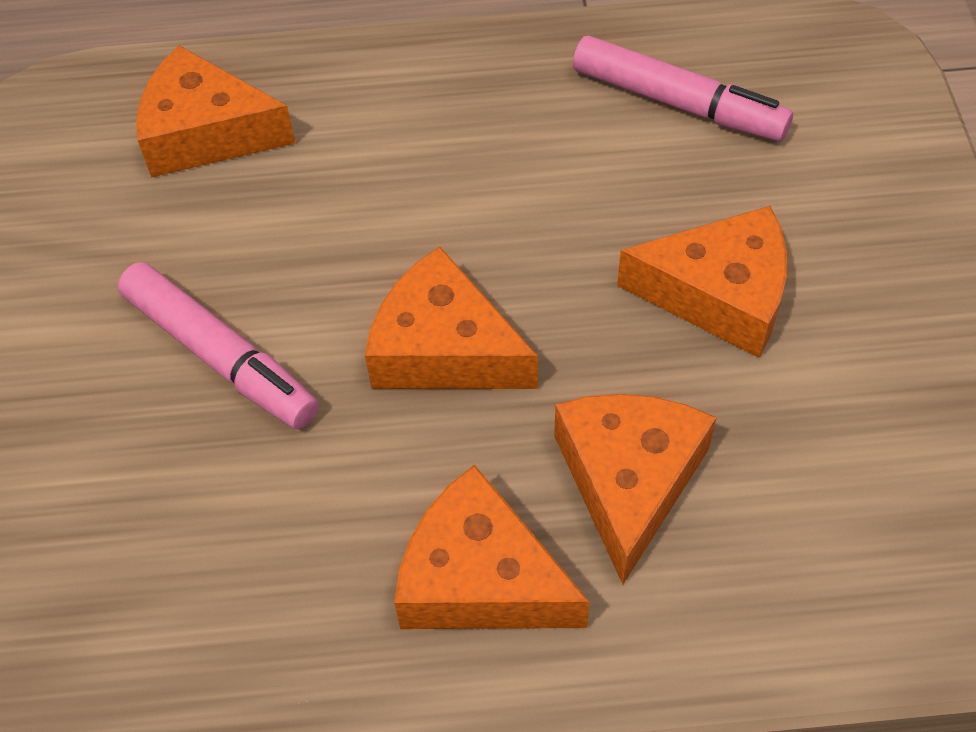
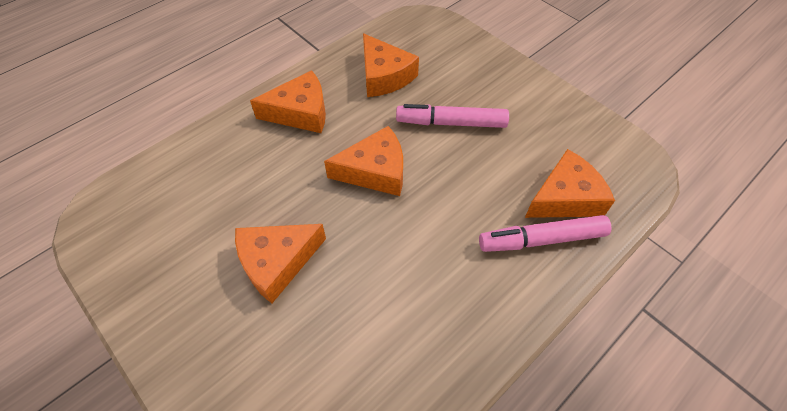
camera: 140 degrees right, 0 degrees up
orange cheese [554,394,717,584] -> orange cheese moved to [363,33,419,97]
pink marker [573,36,793,141] -> pink marker moved to [479,215,612,252]

